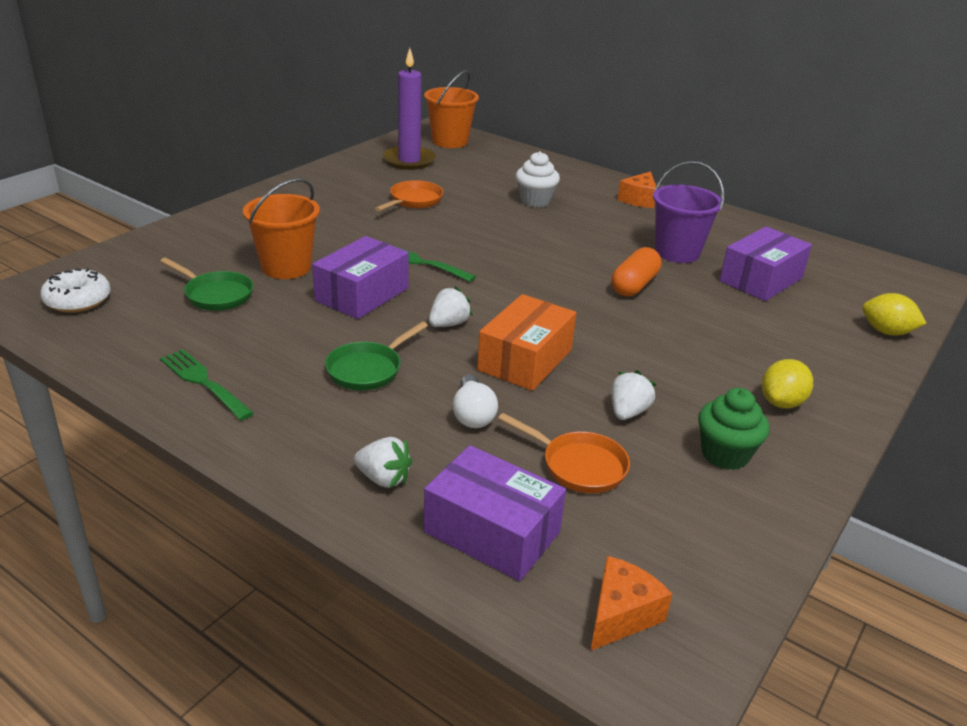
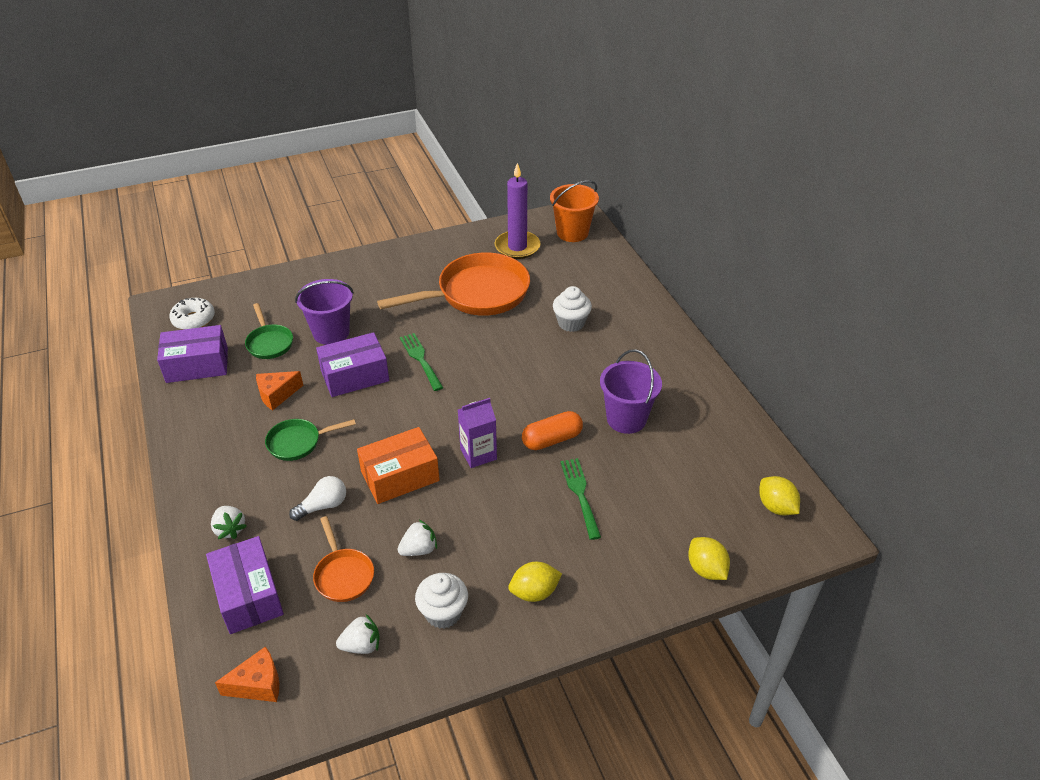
camera: 35 degrees right, 10 degrees up
green fork [160,349,254,420] -> green fork moved to [560,458,601,540]
orange bucket [243,178,320,279] -> purple bucket [295,279,354,345]
orange pan [375,180,443,212] -> orange pan [377,253,530,316], size x2.04
white strawberry [429,286,473,327] -> white strawberry moved to [336,614,379,654]
white light bulb [453,374,498,428] -> white light bulb turned 150 degrees counterclockwise [289,476,346,521]
orange cheese [617,171,656,208] -> orange cheese moved to [256,371,303,411]
green cupcake [698,388,769,470] -> white cupcake [415,573,468,629]
purple box [719,226,812,301] -> purple box moved to [157,325,228,383]
none -> purple carton [458,398,497,468]
none -> yellow lemon [759,476,800,515]

